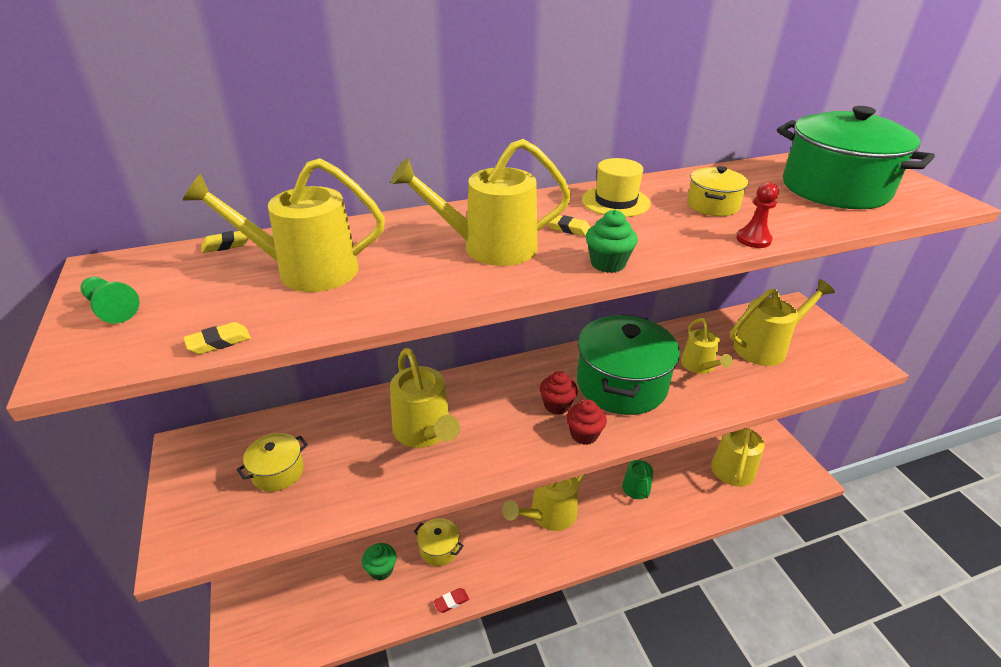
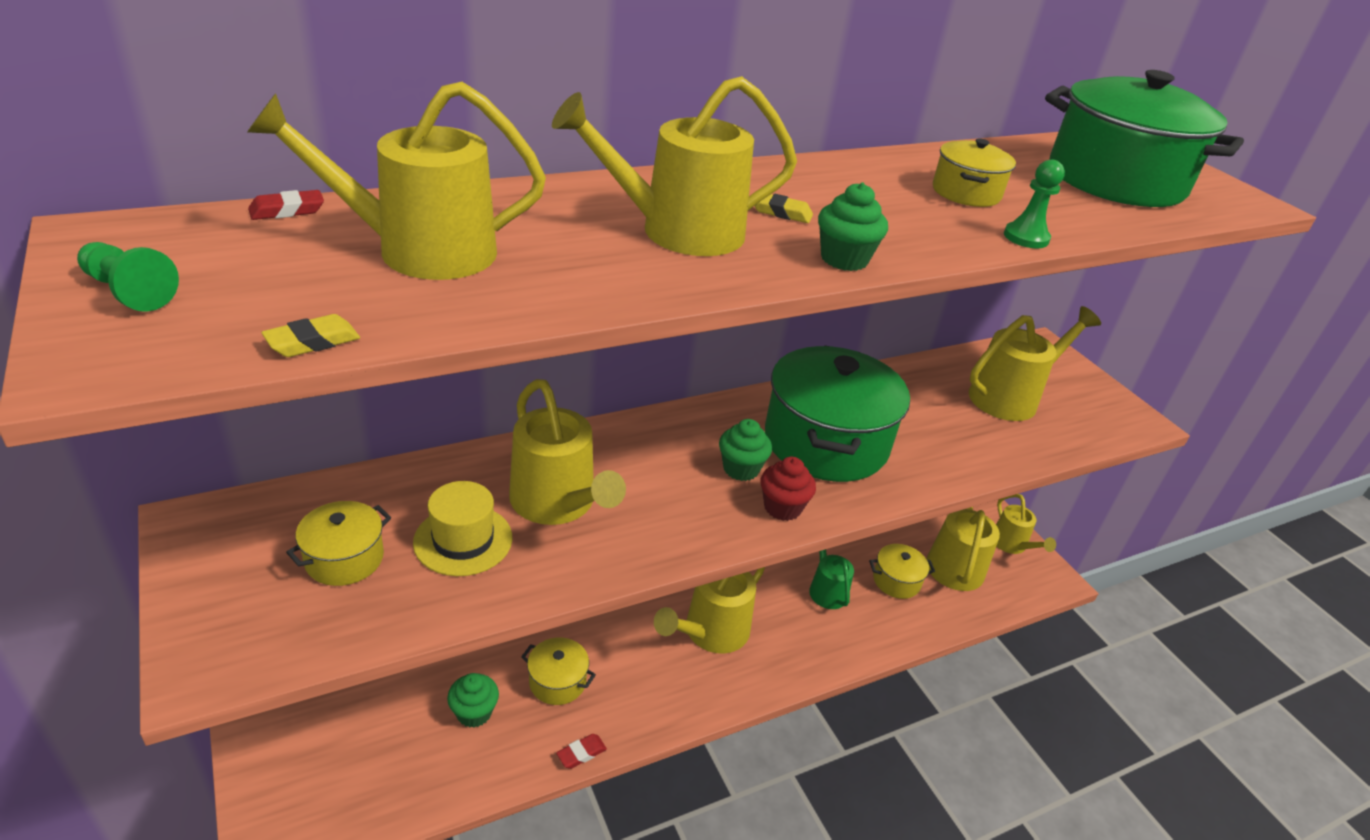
camera: 10 degrees left, 0 degrees up
yellow eraser [201,231,249,253] -> red eraser [248,190,324,220]
red cupcake [540,371,578,415] -> green cupcake [719,419,772,481]
yellow hat [582,158,651,217] -> yellow hat moved to [413,481,512,576]
yellow watering can [681,318,733,374] -> yellow watering can moved to [996,494,1056,554]
red pawn [736,182,779,248] -> green pawn [1004,159,1065,248]
none -> yellow pot [869,544,935,599]

